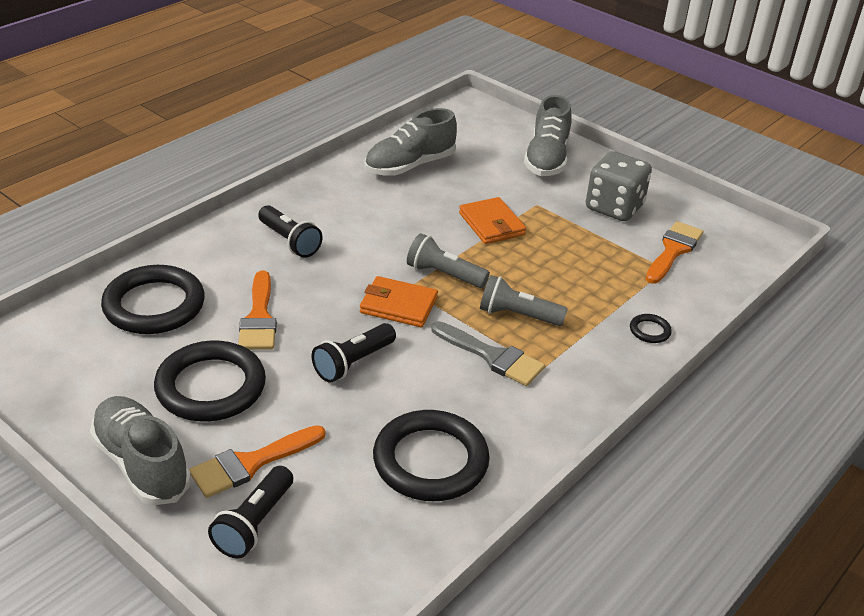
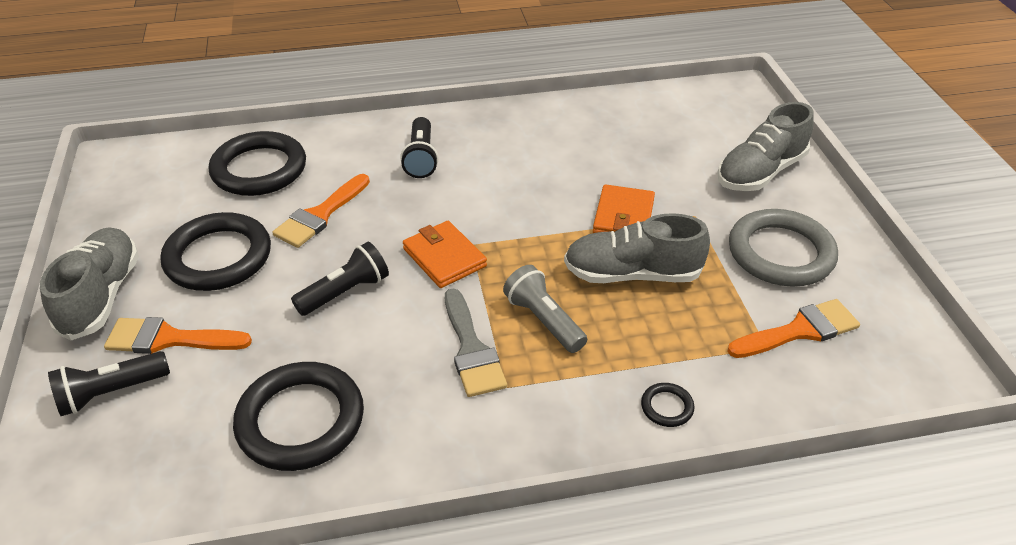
camera: 40 degrees right, 5 degrees up
black flashlight [312,323,396,382] -> black flashlight turned 150 degrees clockwise [291,242,389,316]
grey shoe [365,108,457,176] -> grey shoe moved to [564,213,710,283]
grey flashlight [407,233,490,288] -> none
grey dice [586,151,652,221] -> grey ring [729,209,838,286]

